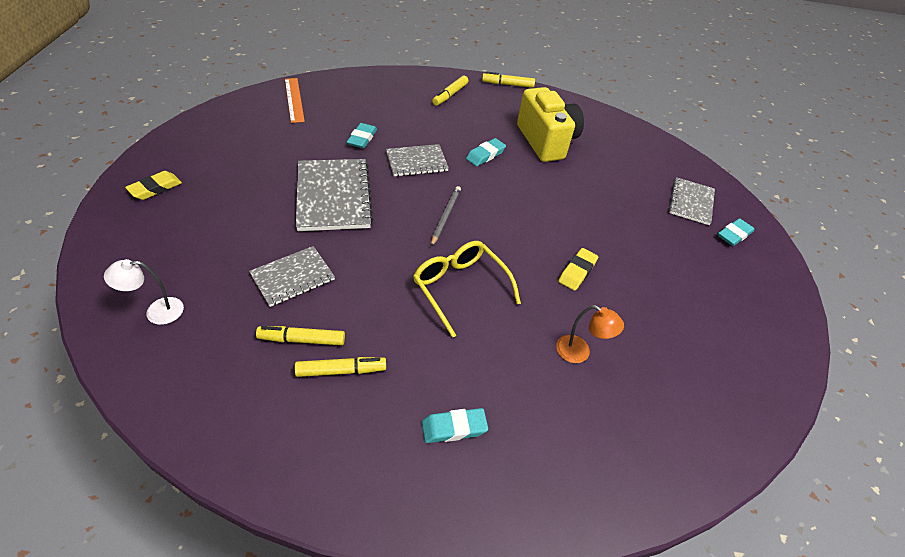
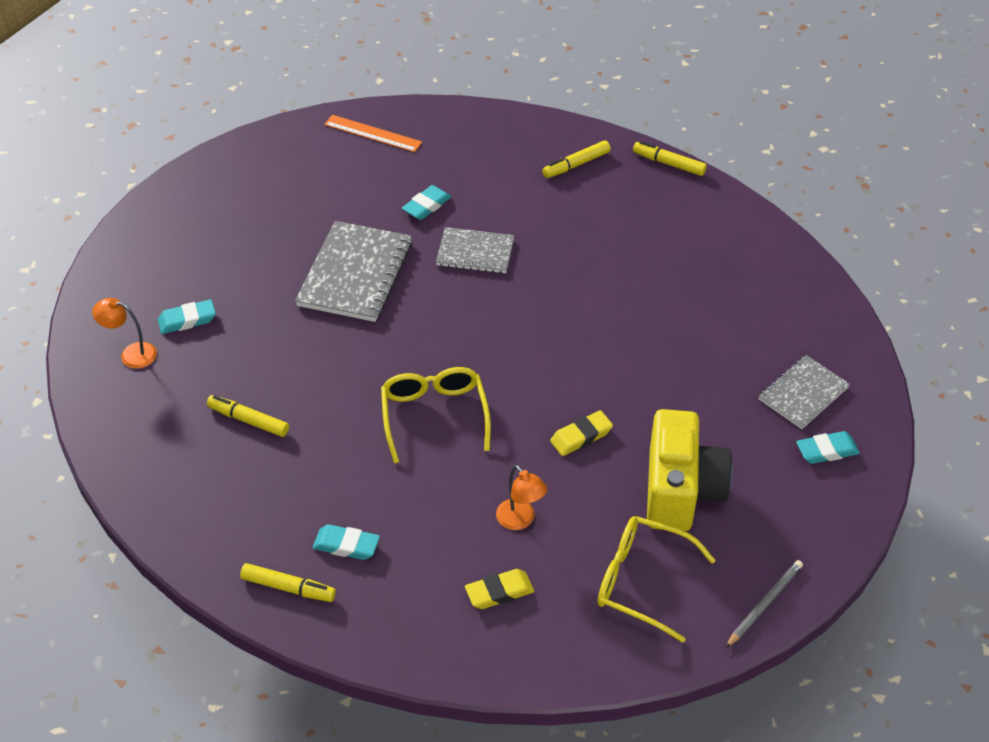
camera: 30 degrees right, 0 degrees up
white lamp [104,259,184,325] -> orange lamp [92,298,157,369]
yellow eraser [125,171,182,200] -> yellow eraser moved to [465,569,534,609]
grey notebook [249,246,335,307] -> none
orange ruler [285,78,305,123] -> orange ruler turned 75 degrees counterclockwise [324,115,422,152]
yellow marker [295,357,386,377] -> yellow marker moved to [240,563,336,602]
grey pencil [431,186,461,247] -> grey pencil moved to [726,560,803,648]
turquoise eraser [466,138,506,166] -> turquoise eraser moved to [158,299,216,334]
yellow camera [517,87,584,162] -> yellow camera moved to [647,409,732,531]
none -> yellow glasses [597,516,716,643]

